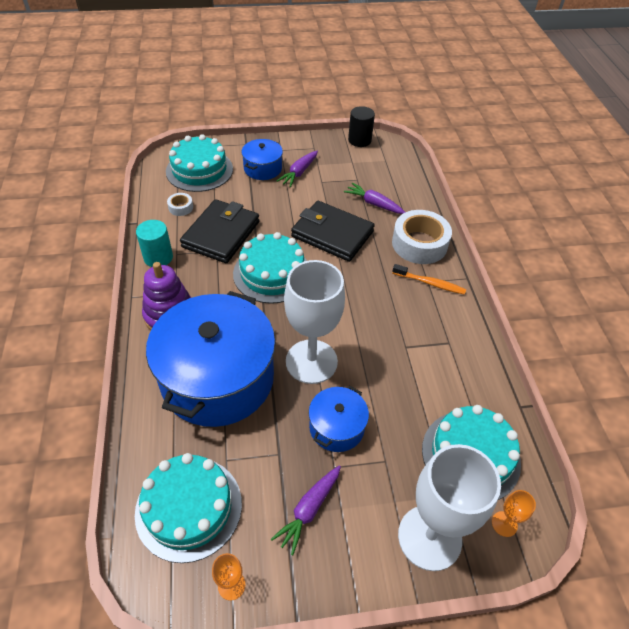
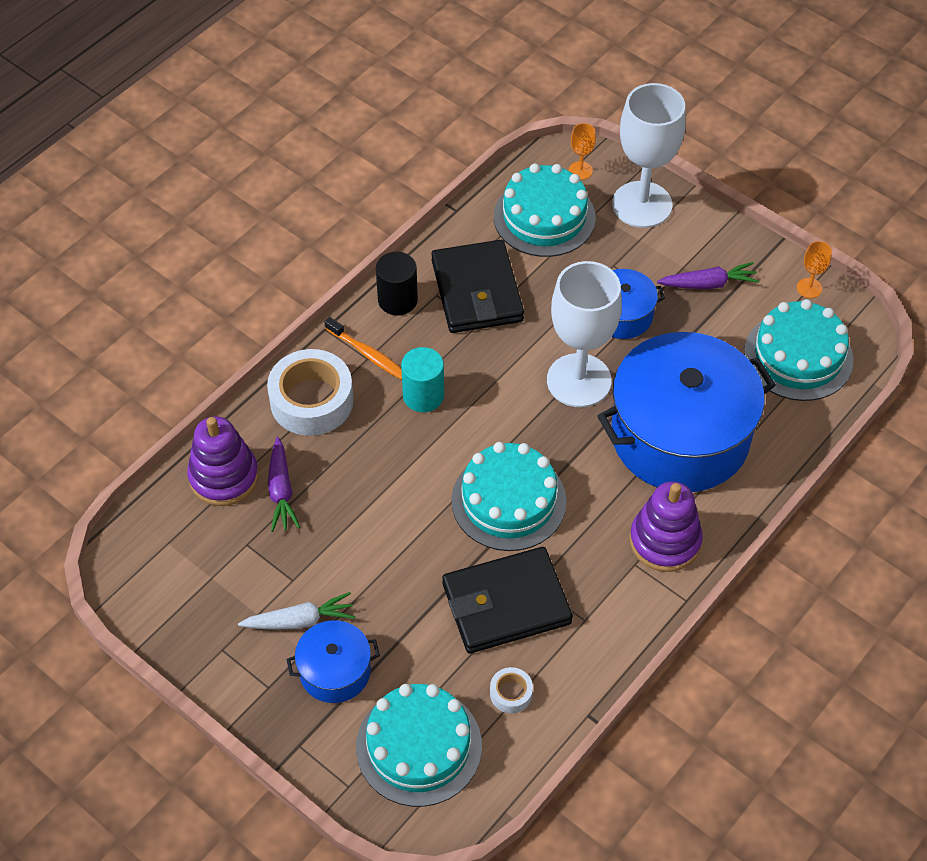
camera: 130 degrees left, 5 degrees up
turquoise cylinder [136,220,173,267] -> turquoise cylinder moved to [401,347,444,412]
purple carrot [277,151,318,187] -> white carrot [238,592,355,630]
black wallet [291,201,375,262] -> black wallet moved to [431,240,524,333]
black cylinder [348,106,375,147] -> black cylinder moved to [376,252,418,315]
orange toothbrush [392,264,466,295] -> orange toothbrush turned 150 degrees clockwise [324,317,402,380]
none -> purple stacking toy [187,416,259,506]

